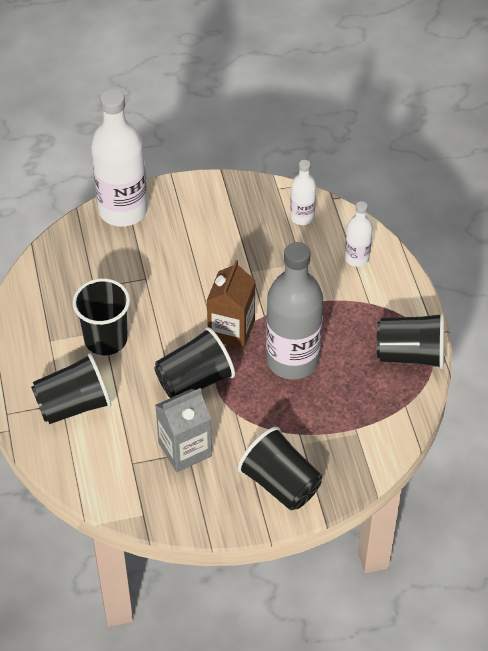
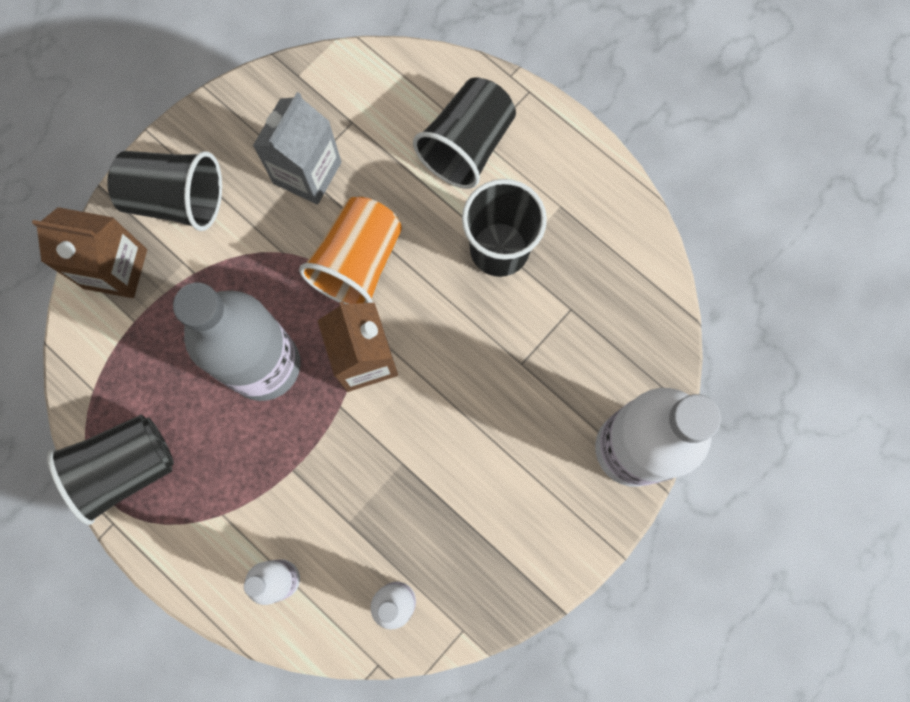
camera: 145 degrees right, 25 degrees up
black cup [154,327,235,398] -> orange cup [299,197,402,304]
none -> brown carton [32,207,147,298]

